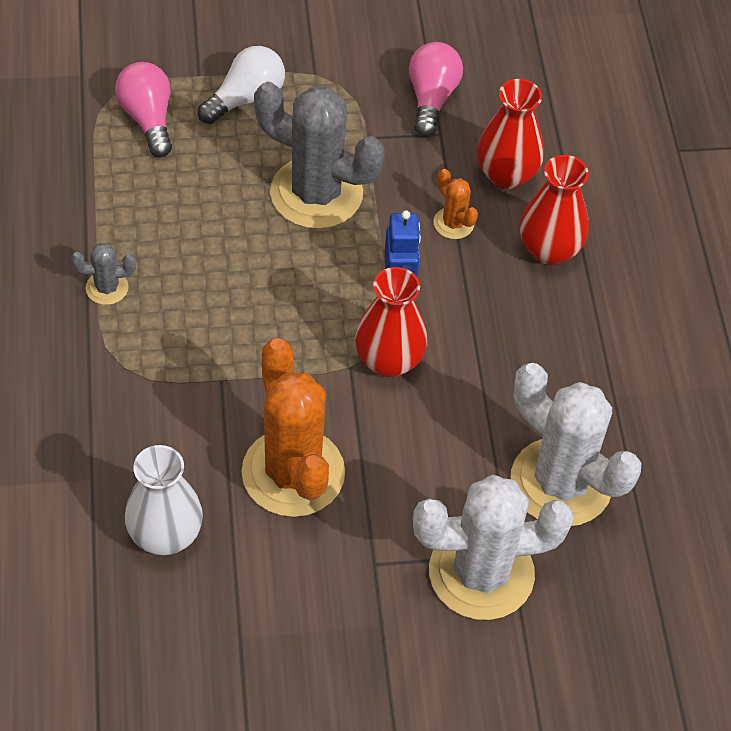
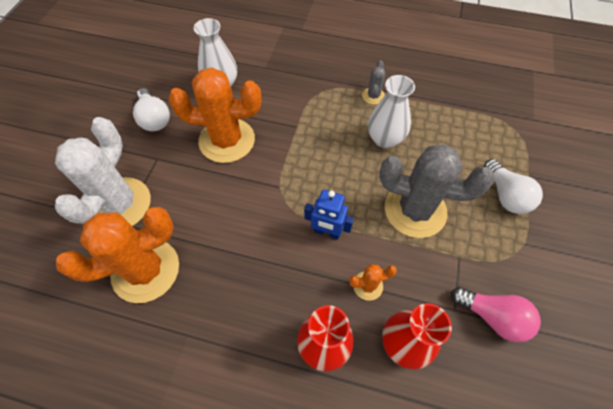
camera: 115 degrees right, 5 degrees up
pink light bulb [115,62,172,157] -> none
grey cactus [254,82,385,229] -> grey cactus turned 60 degrees clockwise [379,144,494,238]
red vase [355,267,427,377] -> none
white cactus [511,363,641,526] -> orange cactus [56,207,179,303]
none -> white light bulb [133,88,170,131]
none -> white vase [368,75,415,148]

